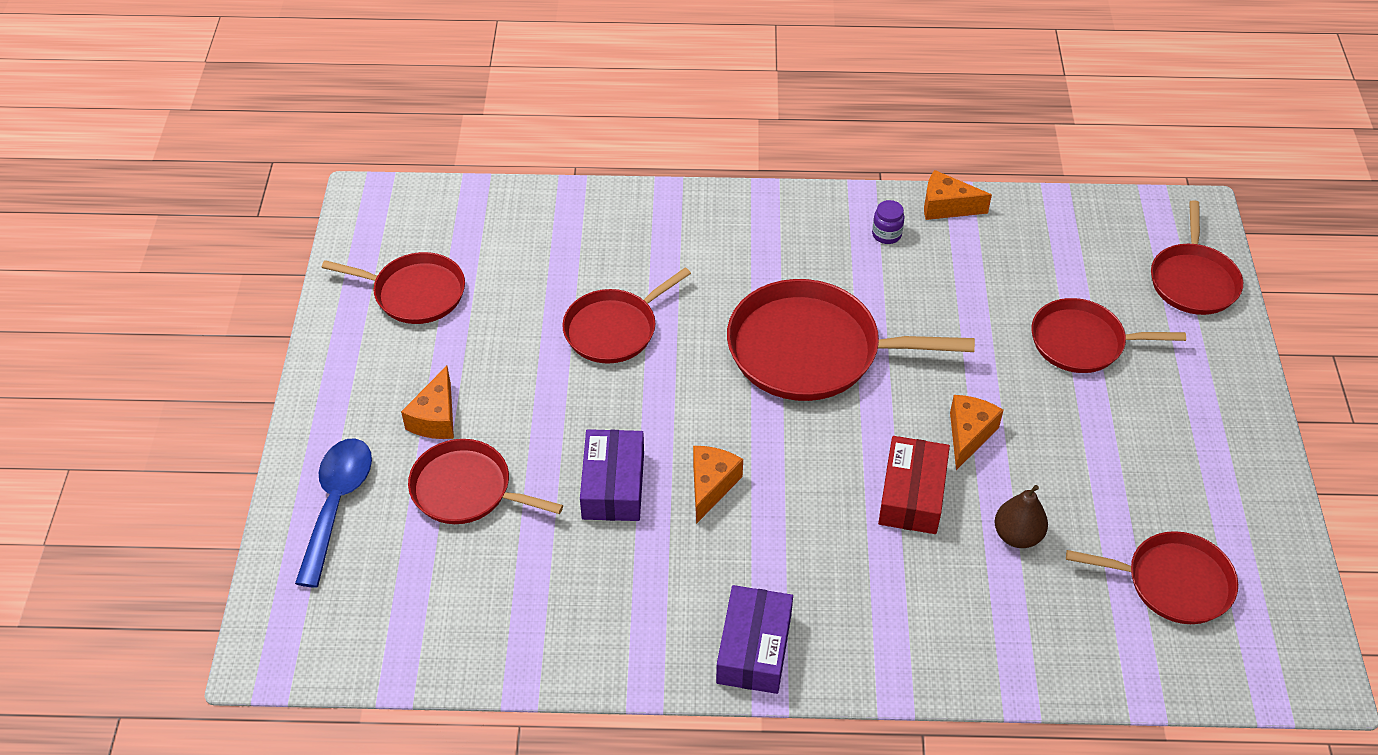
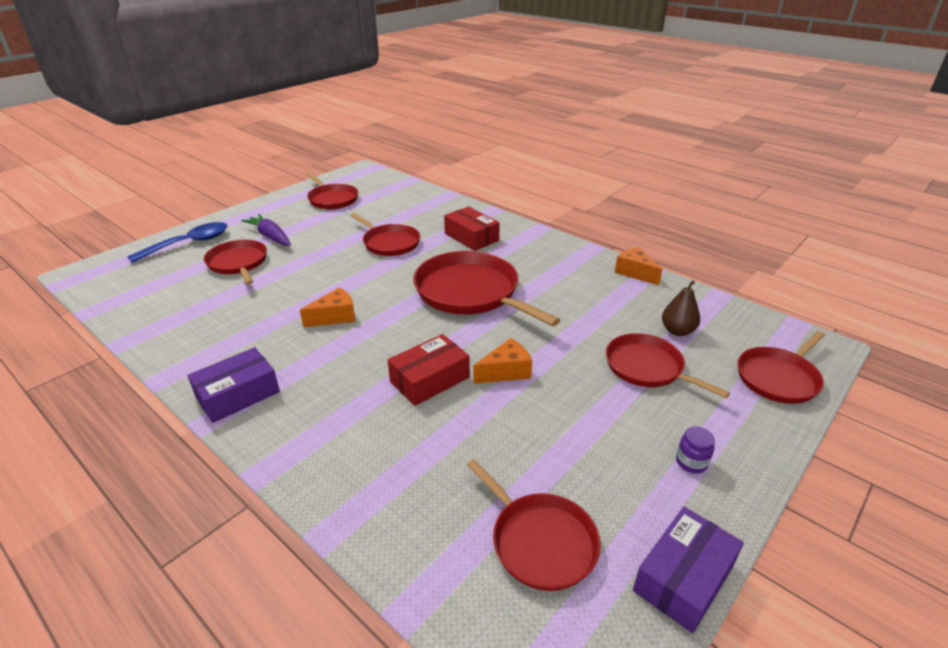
camera: 40 degrees right, 15 degrees down
orange cheese [401,365,454,439] -> purple carrot [241,214,291,246]
red pan [562,268,691,364] -> red pan turned 135 degrees counterclockwise [351,213,420,256]
purple box [580,429,644,521] -> purple box moved to [633,507,744,633]
purple jar [872,200,905,244] -> purple jar moved to [676,426,715,473]
brown pear [994,485,1048,548] -> brown pear moved to [662,280,700,336]
none -> red box [444,206,500,251]

